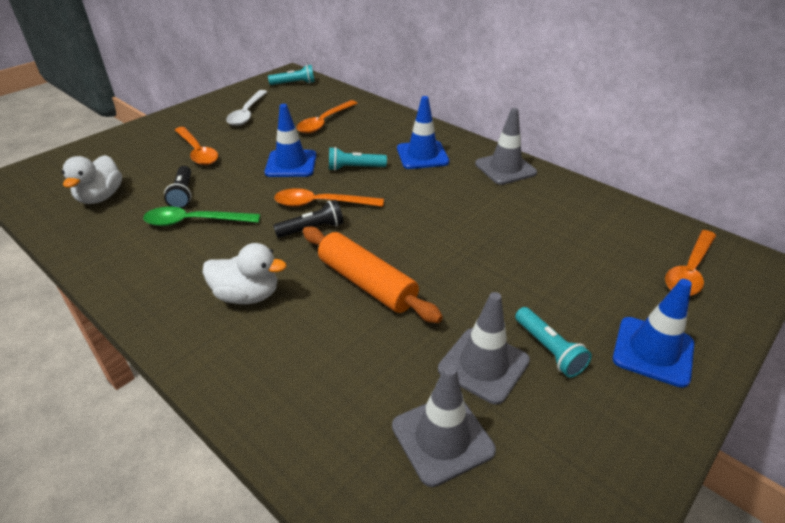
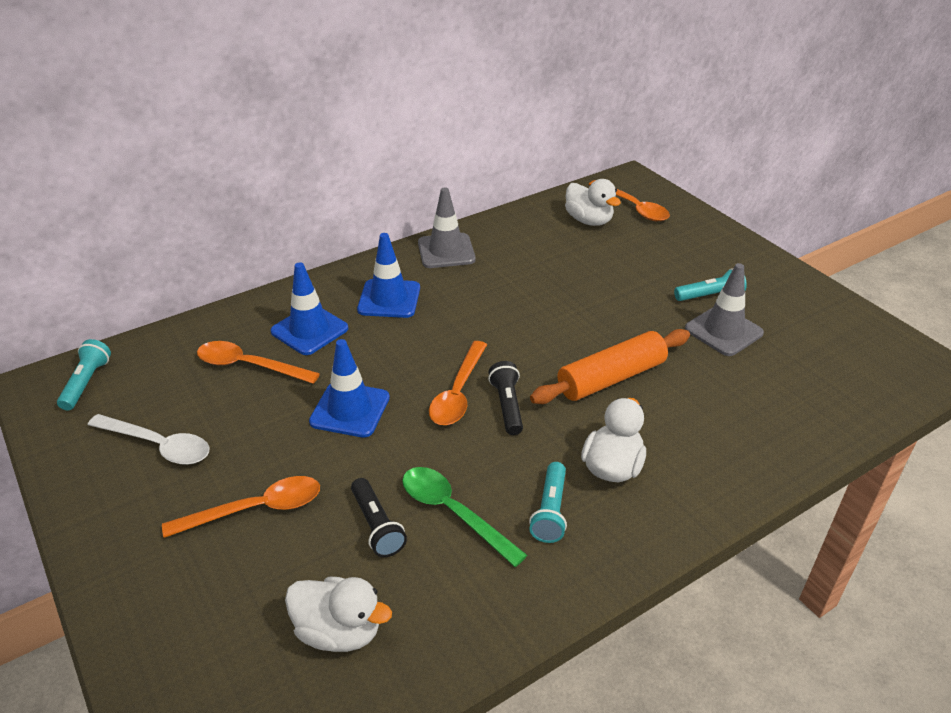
camera: 75 degrees left, 0 degrees up
green spoon [143,206,260,226] -> green spoon turned 120 degrees clockwise [402,467,527,567]
black flashlight [164,166,192,208] -> black flashlight turned 60 degrees clockwise [351,478,407,557]
orange spoon [297,100,357,133] -> orange spoon turned 150 degrees clockwise [197,341,320,384]
turquoise flashlight [329,147,387,171] -> turquoise flashlight moved to [529,462,567,543]
grey traffic cone [392,365,496,487] -> none
blue traffic cone [613,279,694,388] -> blue traffic cone moved to [270,262,348,355]
none -> white duck [565,179,621,226]

